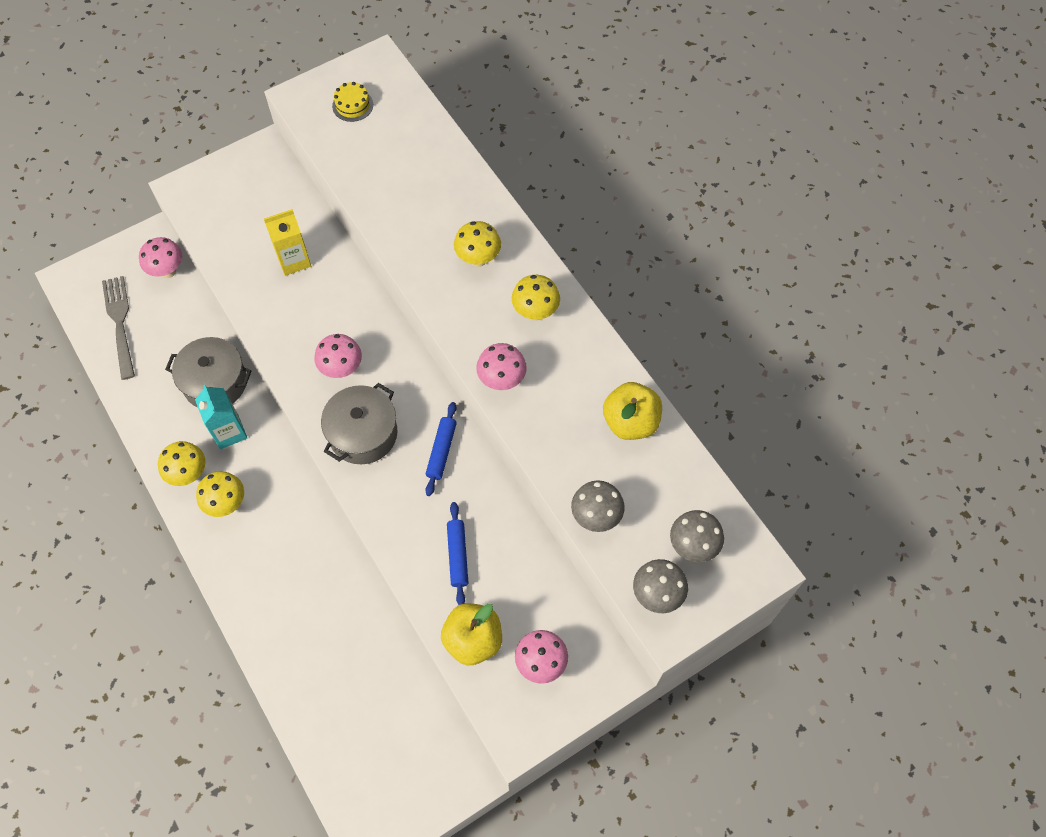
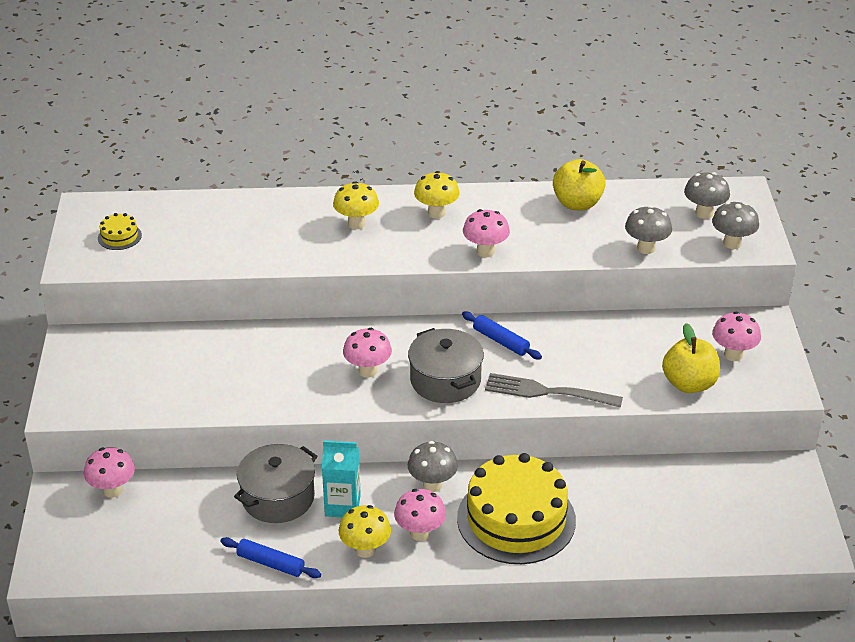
camera: 60 degrees left, 25 degrees down
grey fork [102,276,135,380] -> grey fork moved to [485,373,623,407]
yellow mushroom [196,471,244,517] -> pink mushroom [394,489,446,541]
yellow carton [264,209,311,276] -> none
blue rolling pin [447,502,469,605] -> blue rolling pin moved to [220,537,321,578]
none -> grey mushroom [408,441,458,492]
none -> yellow cake [457,453,576,564]

